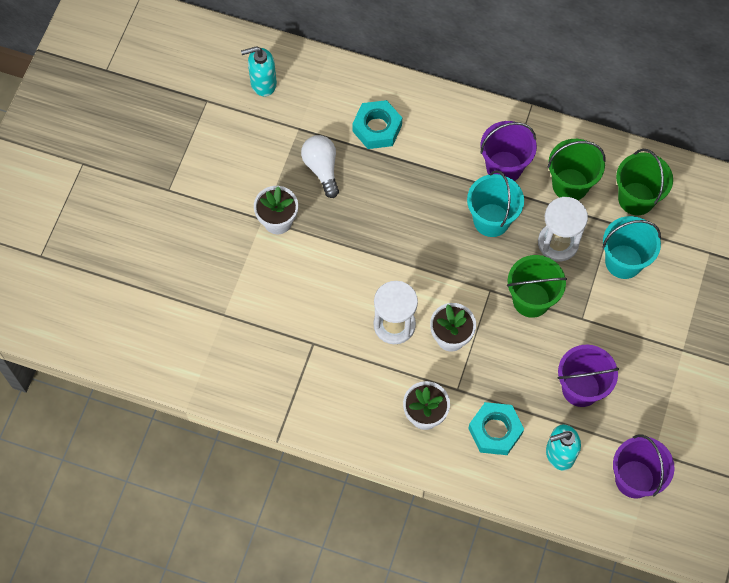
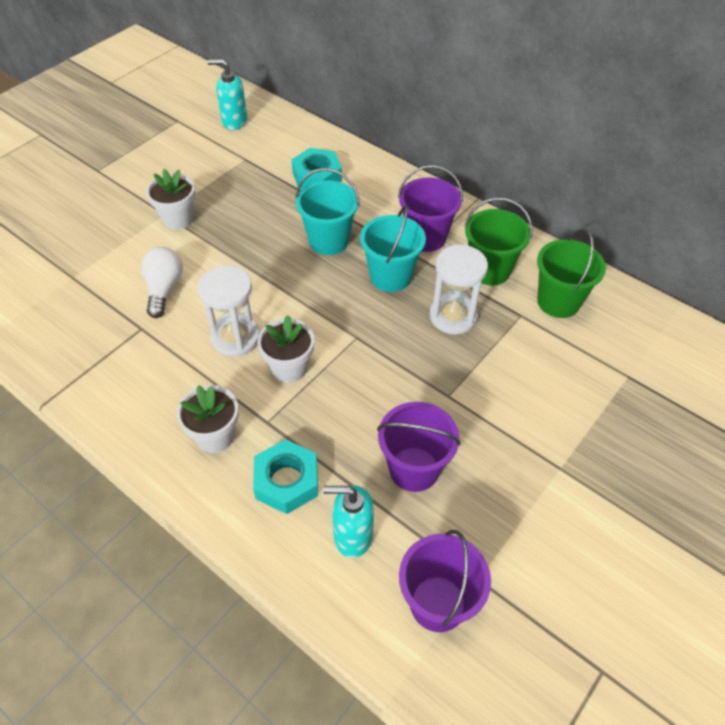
camera: 20 degrees right, 15 degrees down
white light bulb [301,135,339,198] -> white light bulb moved to [141,247,183,318]
green bucket [507,255,567,318] -> none
turquoise bucket [602,216,661,279] -> turquoise bucket moved to [295,168,360,255]

